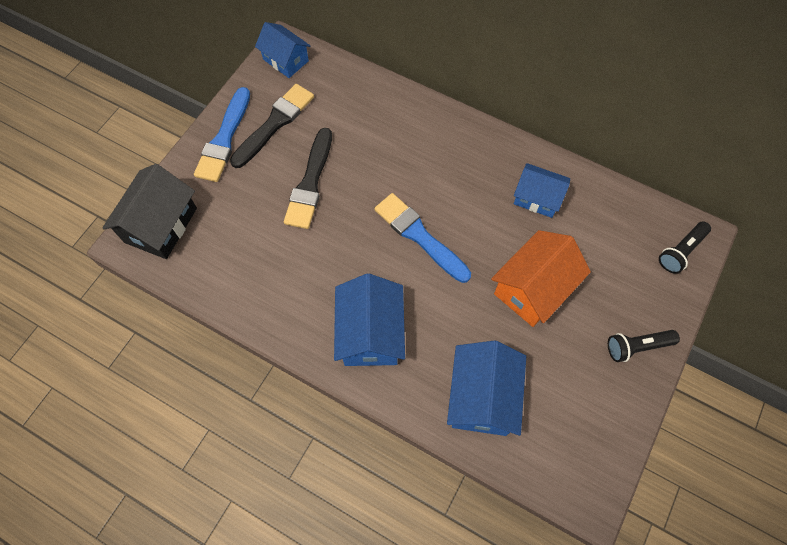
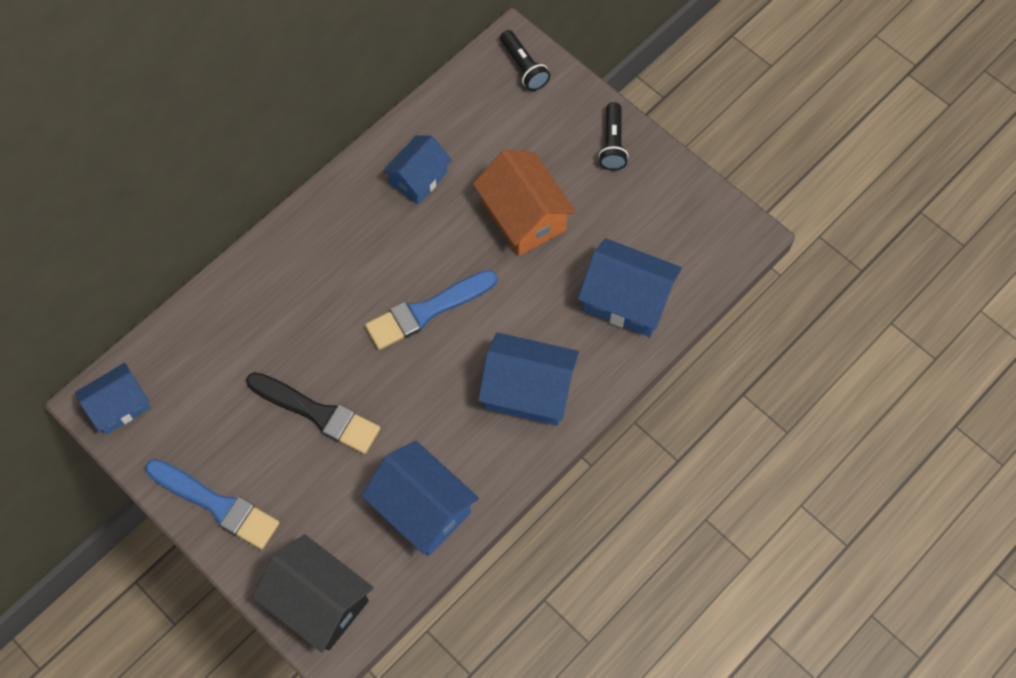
camera: 75 degrees left, 0 degrees up
black brush [230,84,314,168] -> none
none -> blue house [361,441,479,556]

